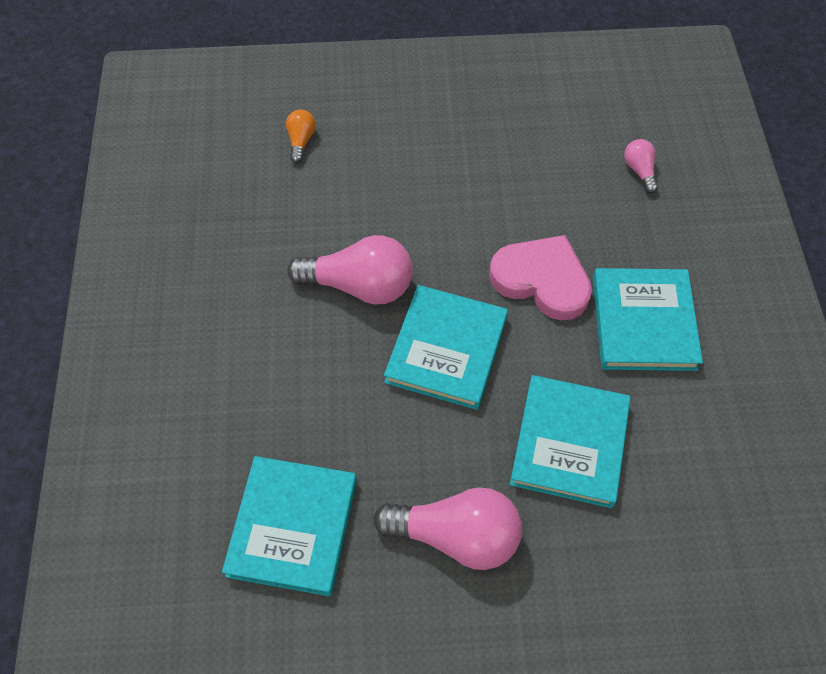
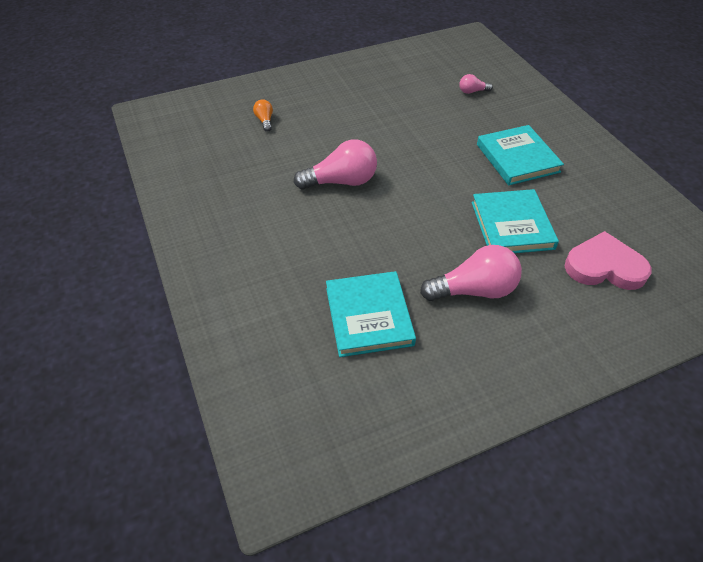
camera: 20 degrees left, 10 degrees down
turquoise book [384,285,508,410] -> none
pink heart [489,235,592,320] -> pink heart moved to [565,231,652,290]
pink light bulb [624,139,658,193] -> pink light bulb turned 60 degrees counterclockwise [459,74,493,94]

